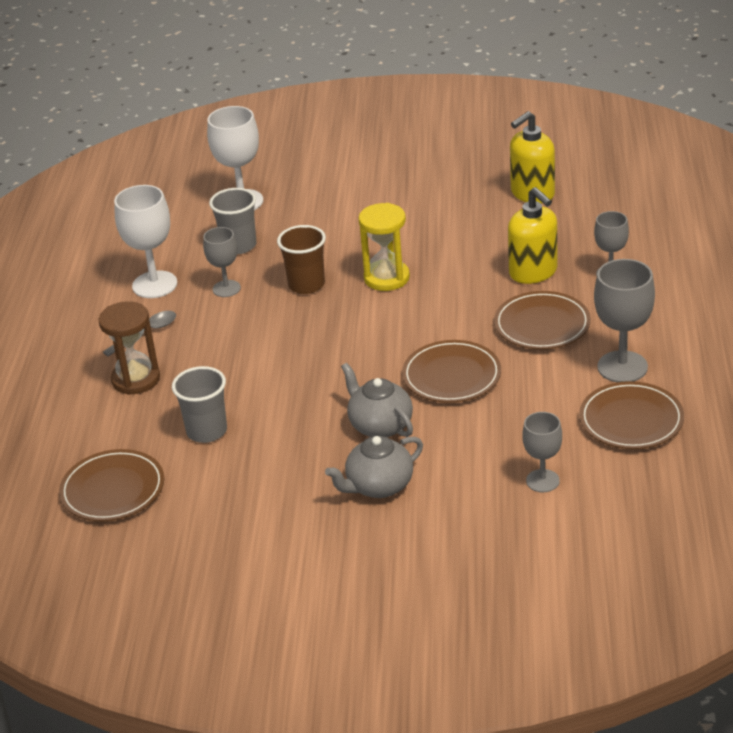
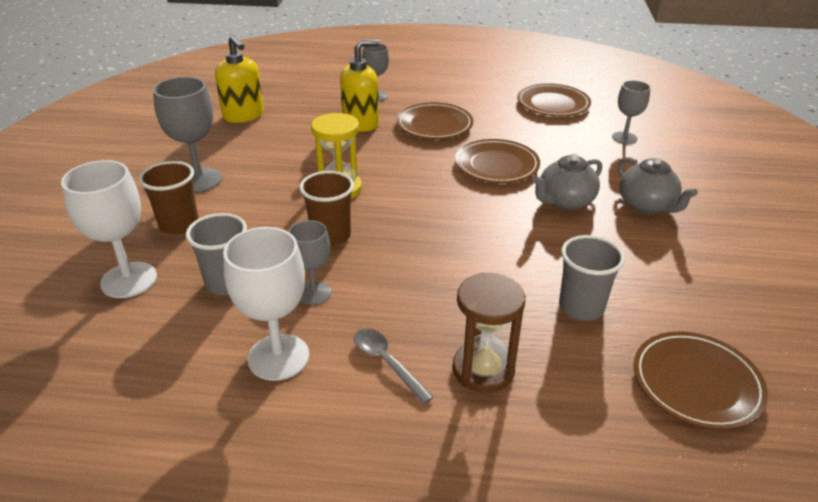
camera: 90 degrees left, 0 degrees up
grey goblet [594,259,655,382] -> grey goblet moved to [153,77,222,192]
none -> brown cup [139,161,199,235]

